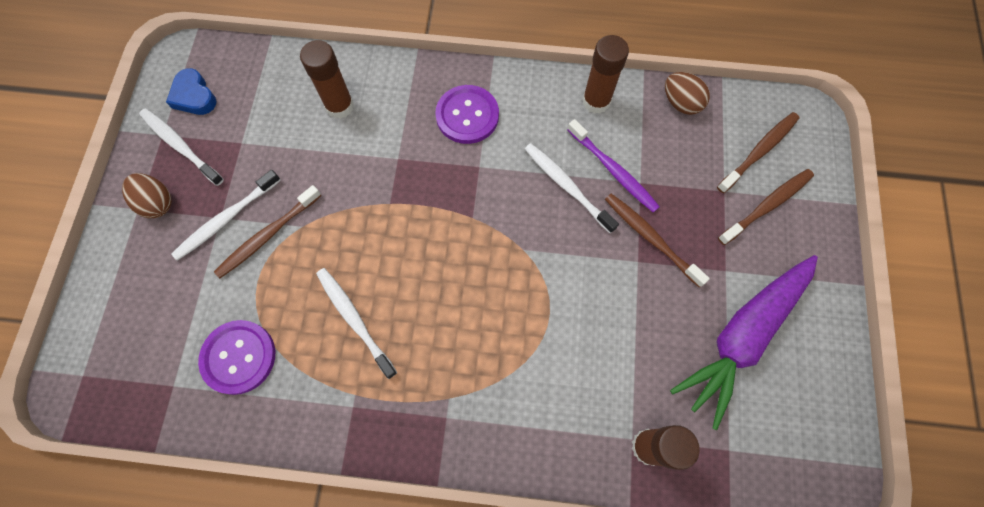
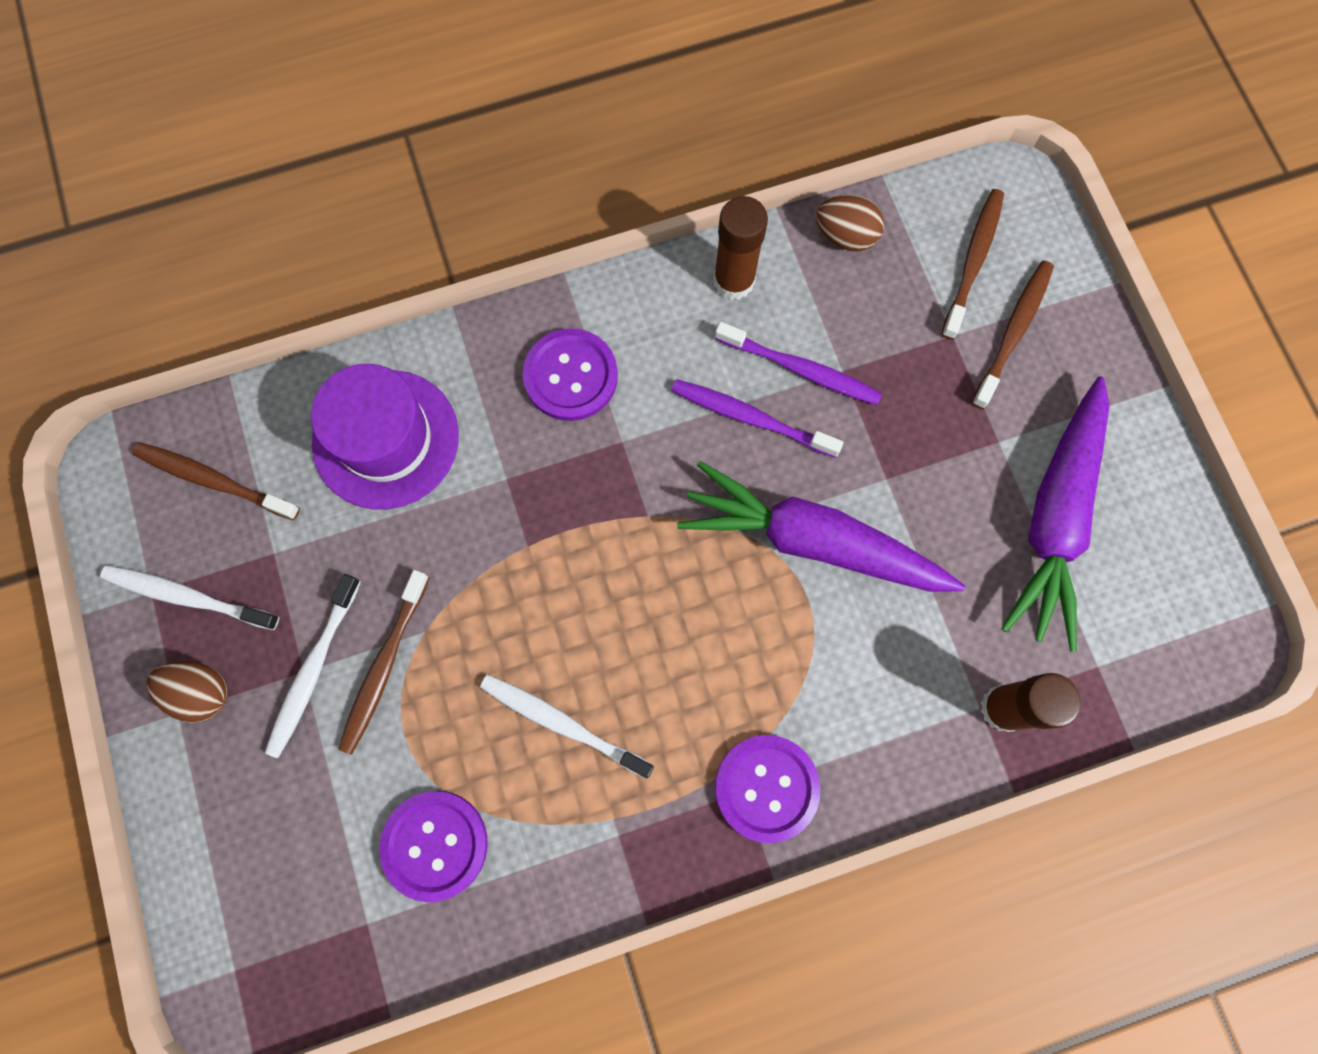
camera: 25 degrees left, 5 degrees up
blue heart [166,68,217,115] -> none
brown glue stick [300,40,354,119] -> purple hat [311,364,459,510]
white toothbrush [525,143,619,233] -> purple toothbrush [672,379,844,458]
brown toothbrush [605,193,710,287] -> brown toothbrush moved to [132,442,300,520]
none -> purple carrot [677,461,965,592]
none -> purple button [715,735,821,843]

